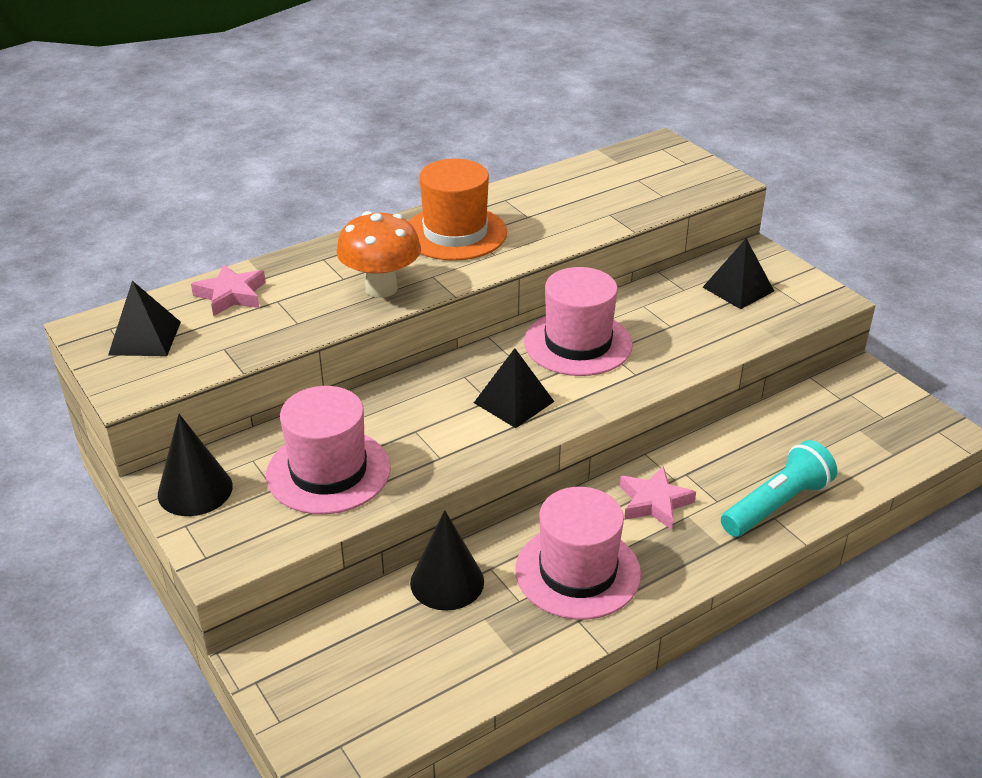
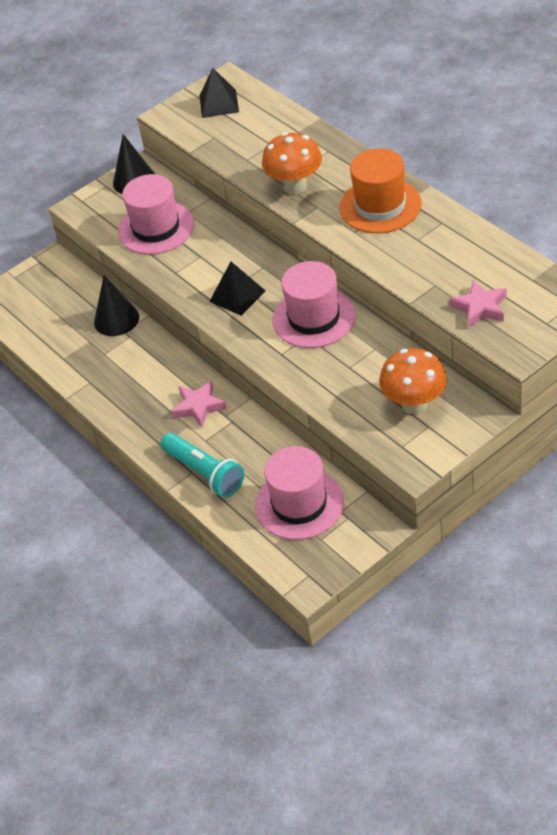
camera: 90 degrees right, 10 degrees up
pink star [191,264,266,316] -> pink star moved to [450,280,506,328]
pink hat [515,487,641,620] -> pink hat moved to [255,446,344,540]
black pyramid [703,238,774,309] -> orange mushroom [379,348,447,414]

